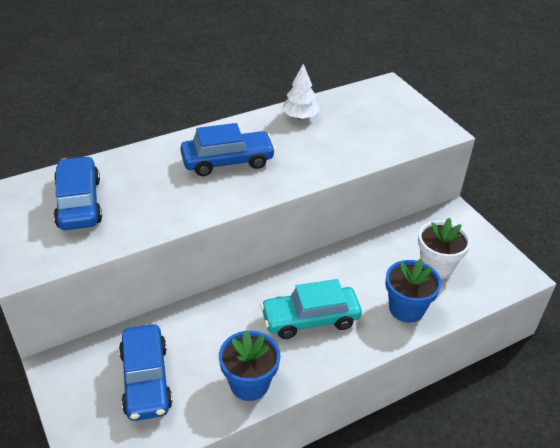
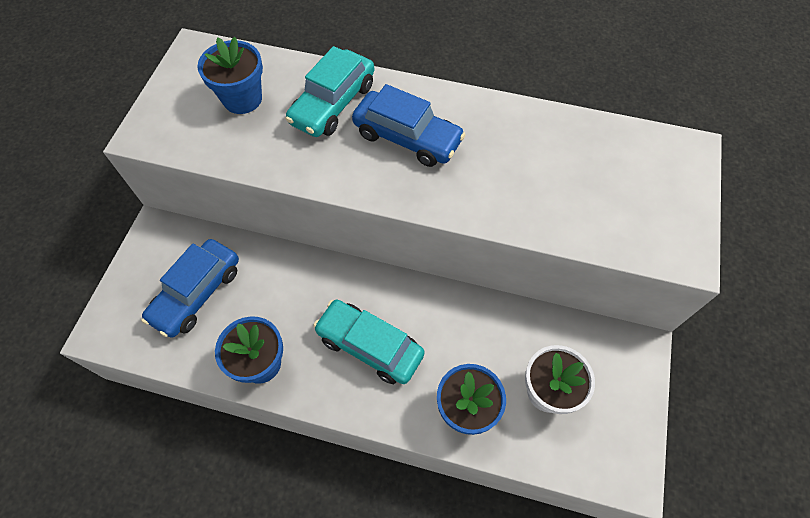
camera: 45 degrees right, 20 degrees up
blue car [54,156,102,230] -> blue flower pot [197,37,263,114]
white tree [282,64,320,119] -> none
none -> turquoise car [285,46,374,137]

